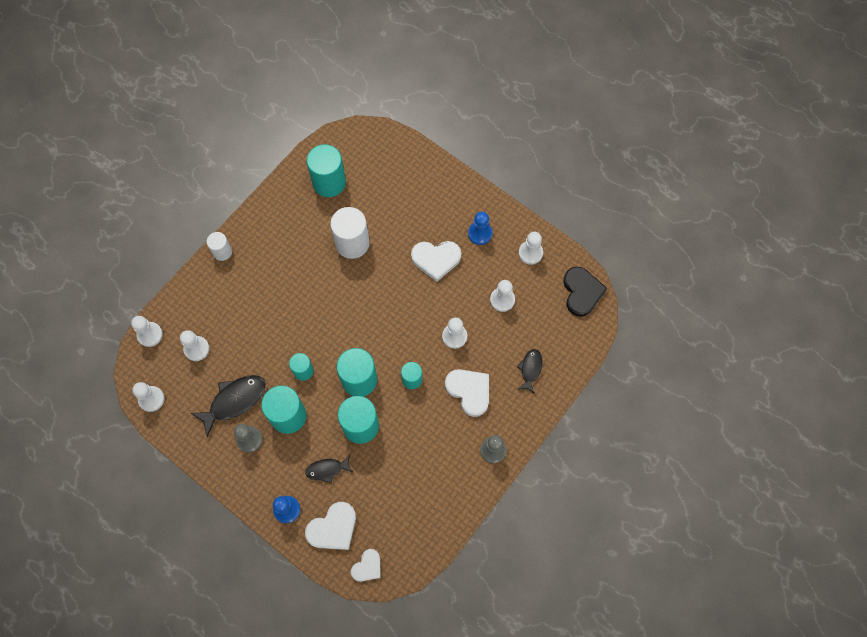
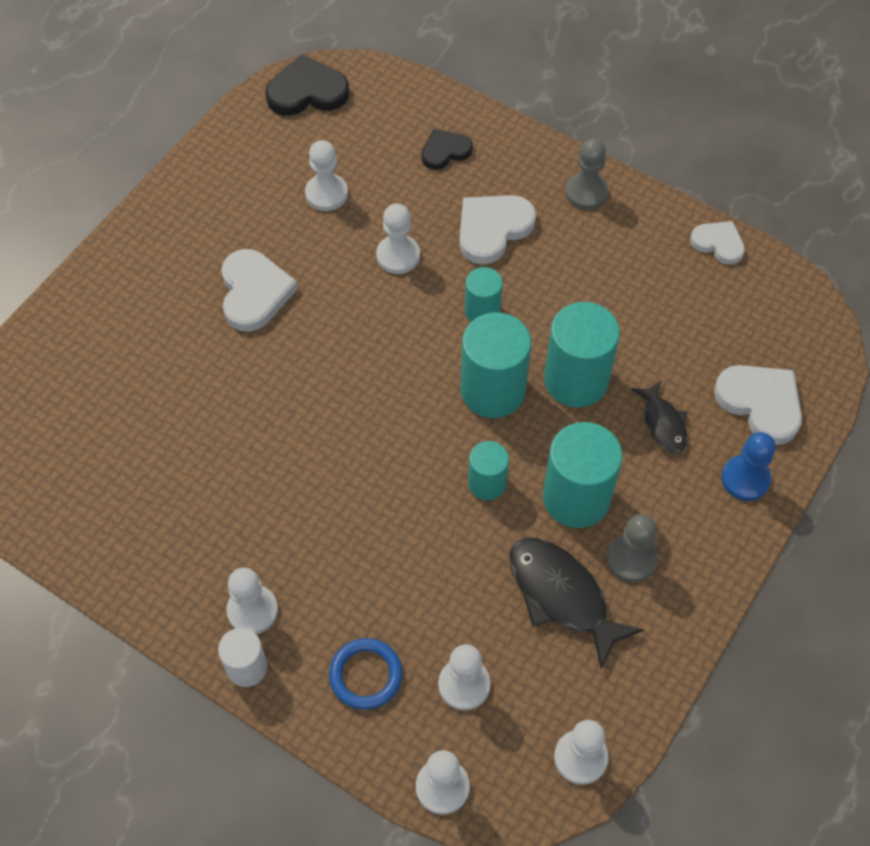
camera: 95 degrees left, 10 degrees down
turquoise cylinder [307,144,346,197] -> none
white cylinder [330,207,370,259] -> none
white heart [351,549,381,582] -> white heart moved to [690,221,745,265]
blue pawn [468,212,492,245] -> none
black fish [517,349,543,394] -> black heart [422,129,473,170]
white pawn [519,232,543,265] -> white pawn moved to [226,568,278,634]
none -> blue ring [329,638,403,710]

